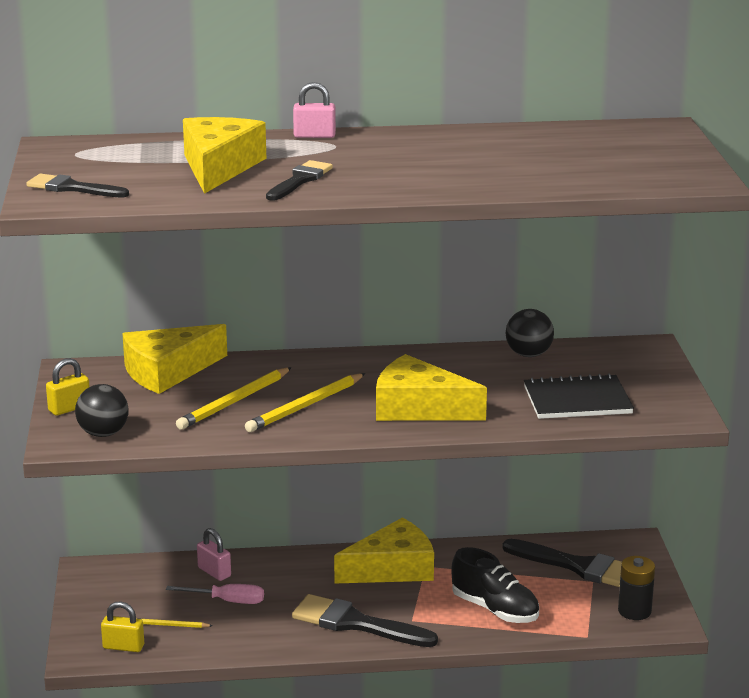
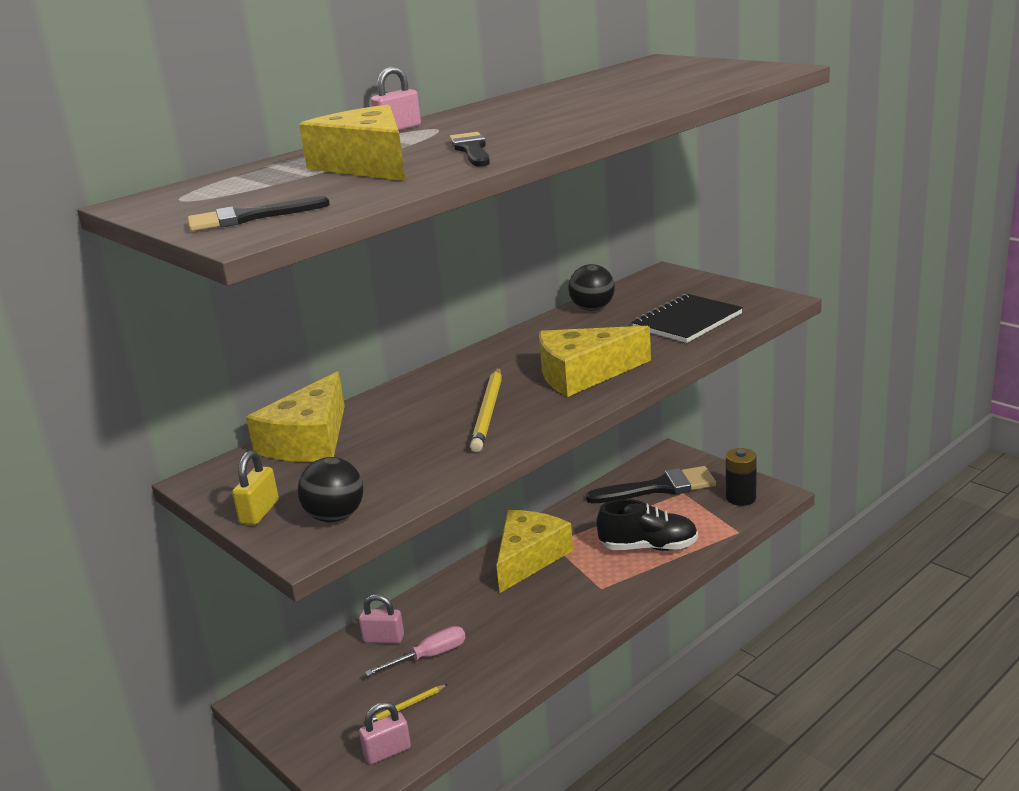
camera: 35 degrees left, 0 degrees up
yellow padlock [101,601,144,652] -> pink padlock [359,702,411,764]
yellow pencil [176,367,292,430] -> none
black brush [292,594,438,647] -> none

